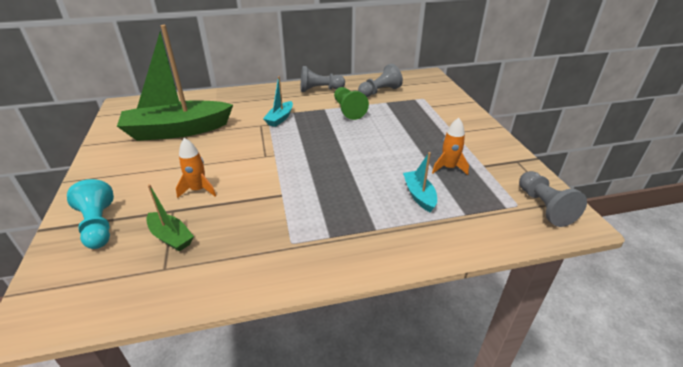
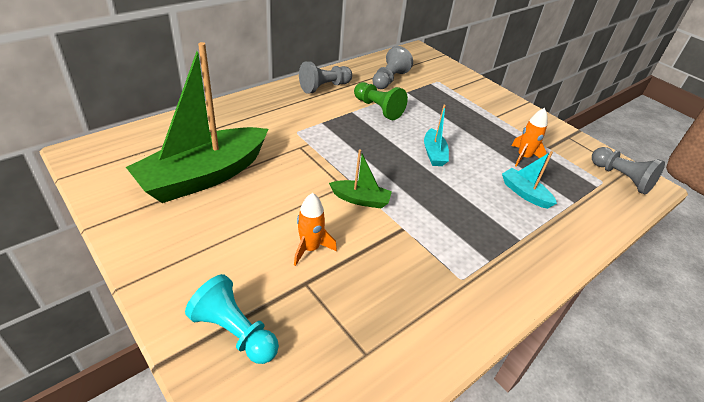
camera: 30 degrees left, 5 degrees up
green boat [146,184,194,252] -> green boat moved to [329,149,392,208]
turquoise boat [263,76,293,127] -> turquoise boat moved to [424,104,449,166]

